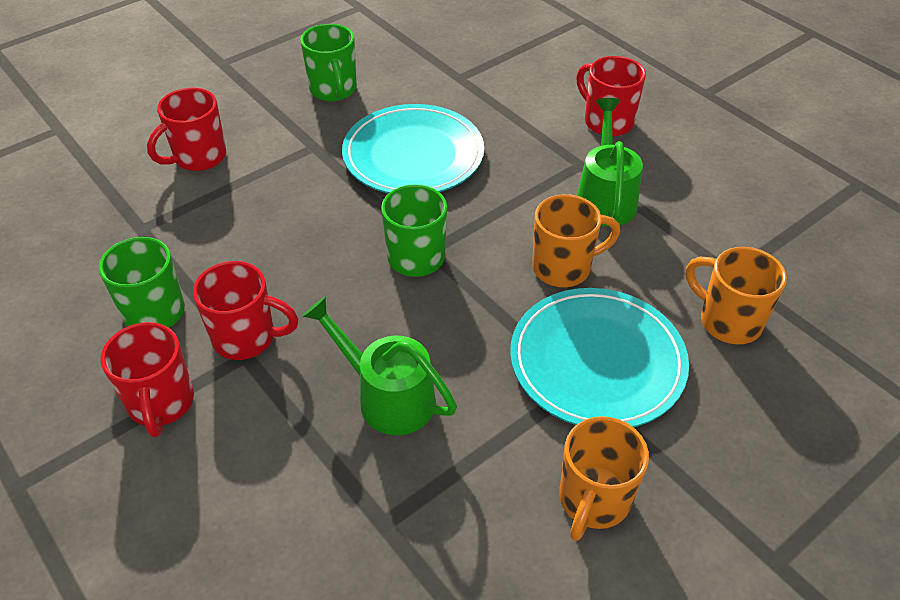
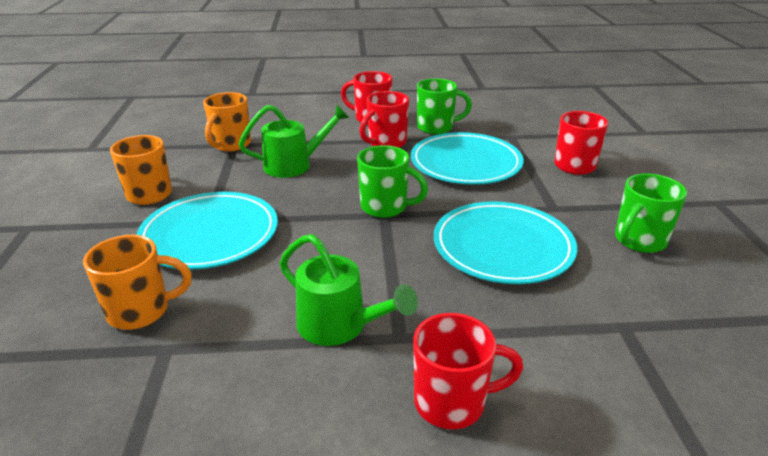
camera: 125 degrees right, 15 degrees down
green mug [300,24,357,101] -> green mug turned 60 degrees counterclockwise [615,173,687,253]
orange mug [532,194,620,287] -> orange mug moved to [203,92,251,152]
none -> turquoise plate [411,132,524,185]

